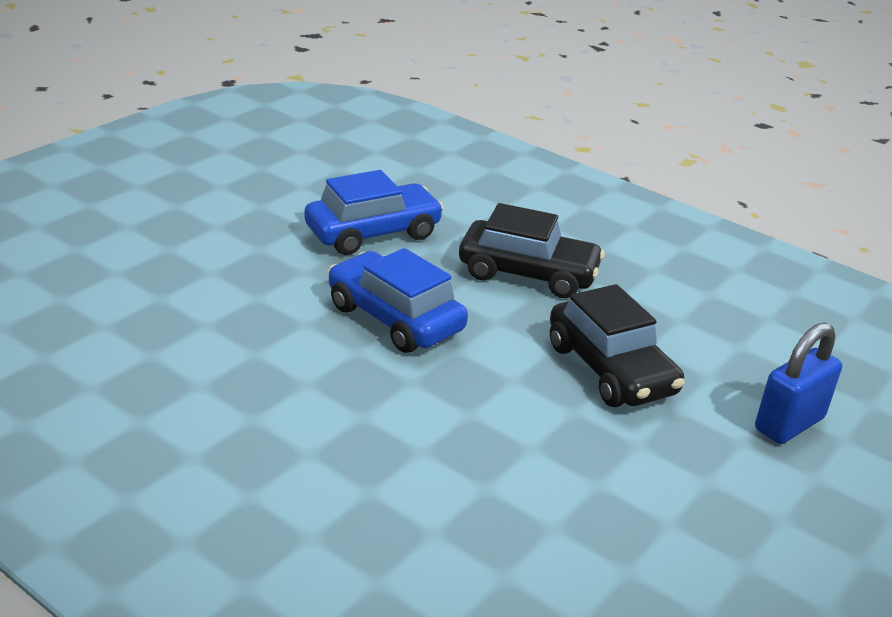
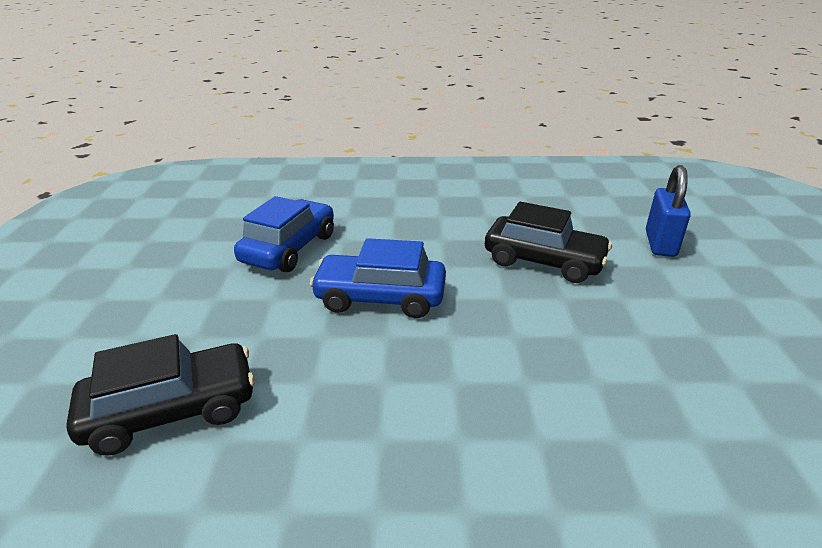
camera: 35 degrees left, 0 degrees up
black car [459,203,605,298] -> black car moved to [66,334,255,456]

